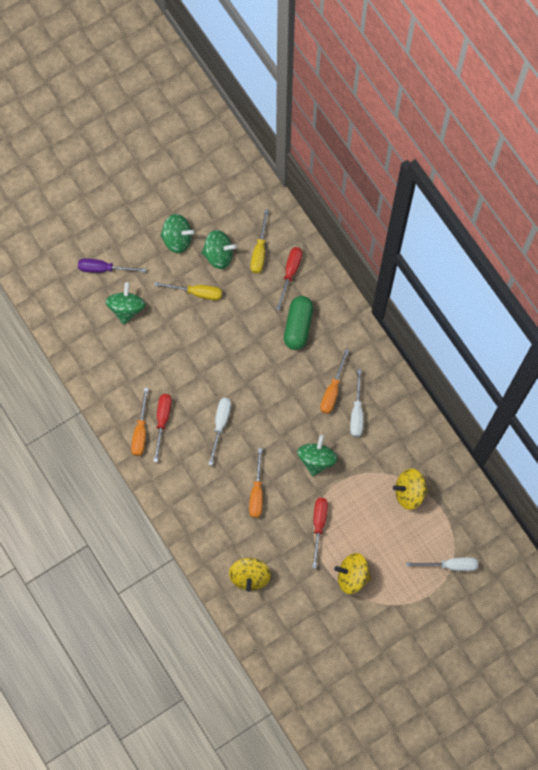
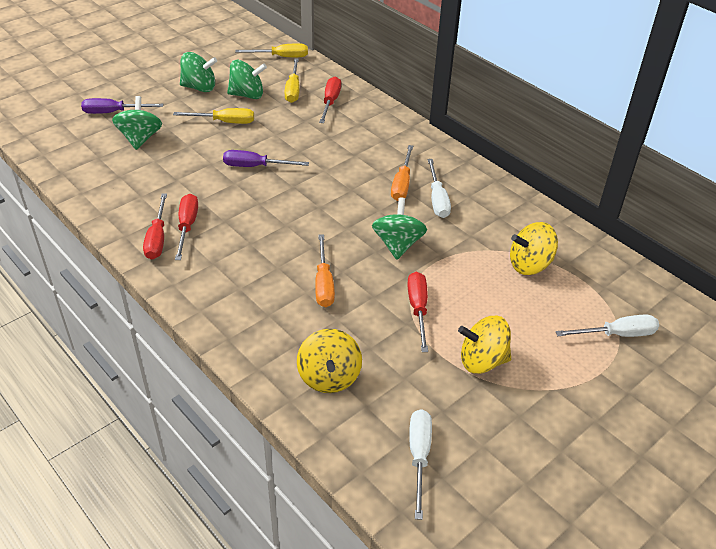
camera: 10 degrees left, 30 degrees down
orange screwdriver [131,388,148,456] -> red screwdriver [143,193,167,259]
white screwdriver [208,398,231,466] -> white screwdriver moved to [409,409,432,520]
green capsule [284,296,313,350] -> none
none -> purple screwdriver [223,150,309,167]
none -> yellow screwdriver [235,43,308,57]

